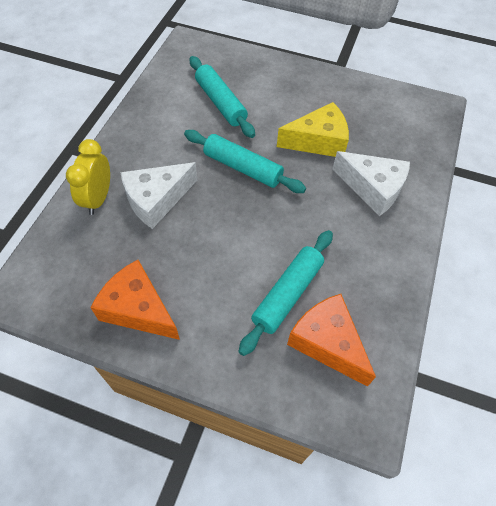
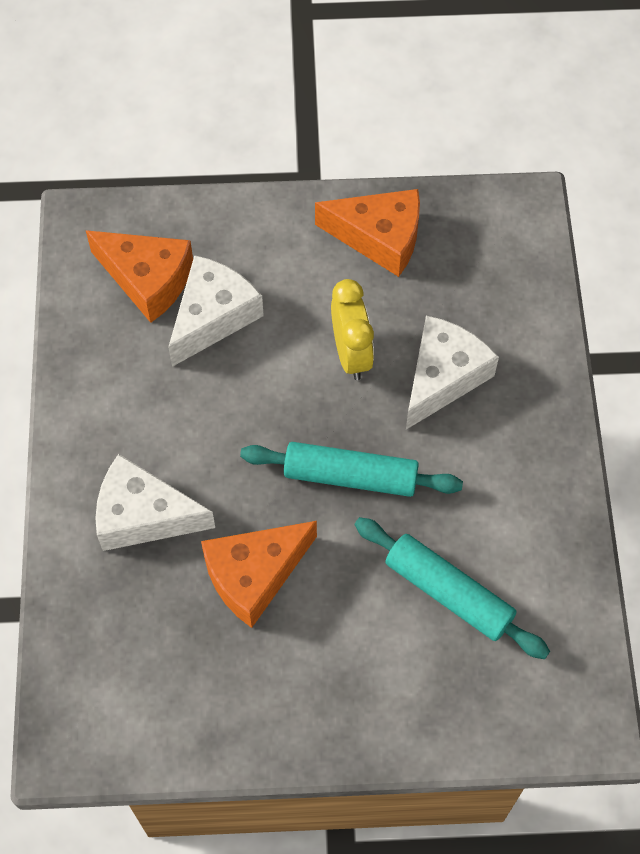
camera: 160 degrees right, 5 degrees up
yellow clock [66,139,110,215] -> yellow clock moved to [331,279,374,380]
turquoise rolling pin [238,230,333,356] -> white cheese [168,255,264,367]
yellow cheese [277,102,349,157] -> orange cheese [201,521,317,628]

